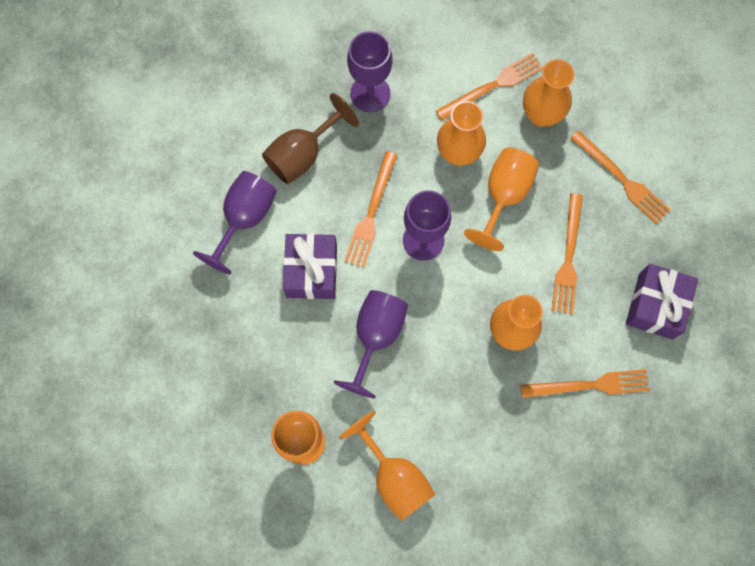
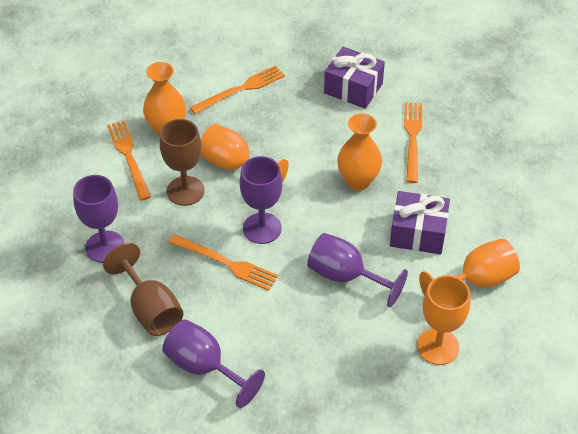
camera: 80 degrees left, 25 degrees down
purple gift [283,233,337,299] -> purple gift moved to [390,191,450,254]
orange vase [437,101,486,166] -> brown goblet [160,119,205,206]
orange fork [552,193,583,314] -> none

